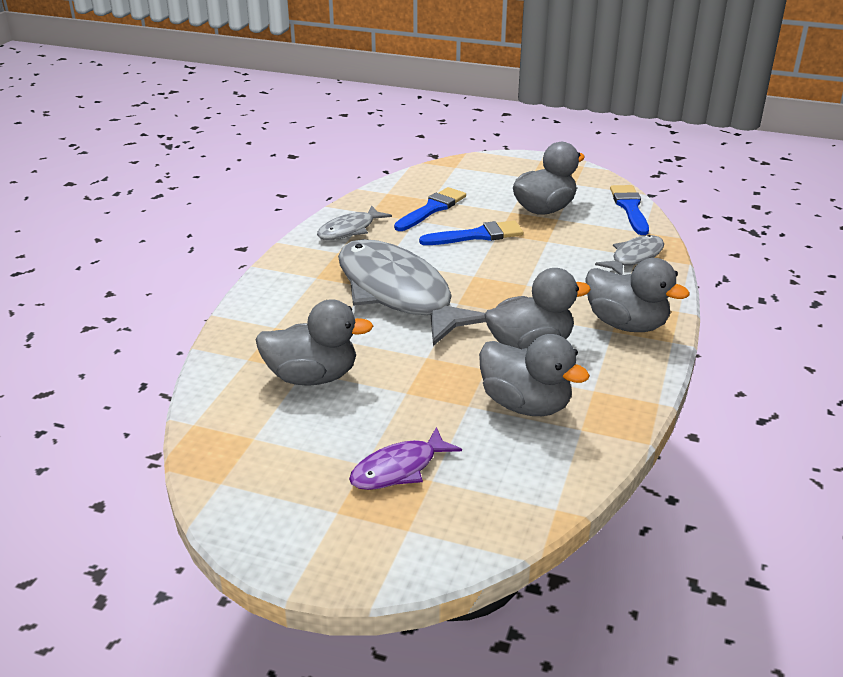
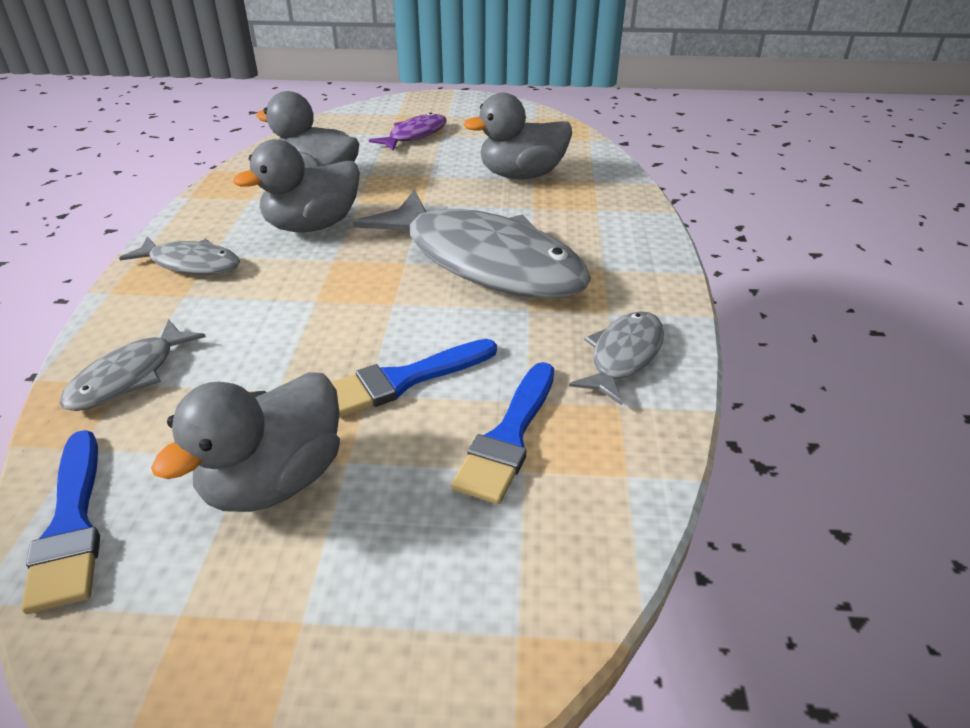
camera: 165 degrees right, 5 degrees up
grey duck [585,258,690,332] -> grey fish [119,236,240,275]

